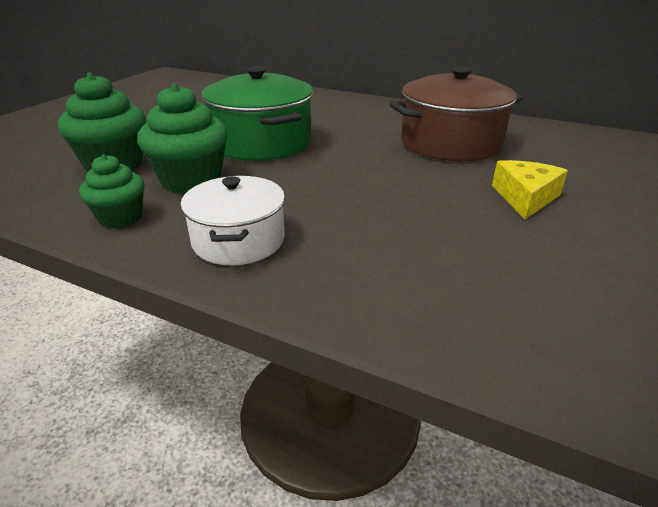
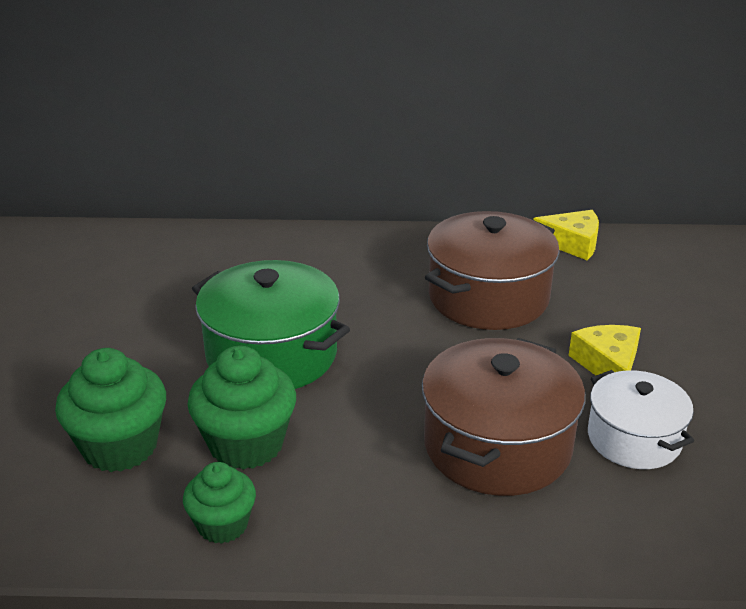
camera: 25 degrees left, 0 degrees up
white pot [181,176,285,265] -> white pot moved to [588,370,694,469]
none -> brown pot [422,338,585,496]
none -> yellow cheese [534,210,599,260]

